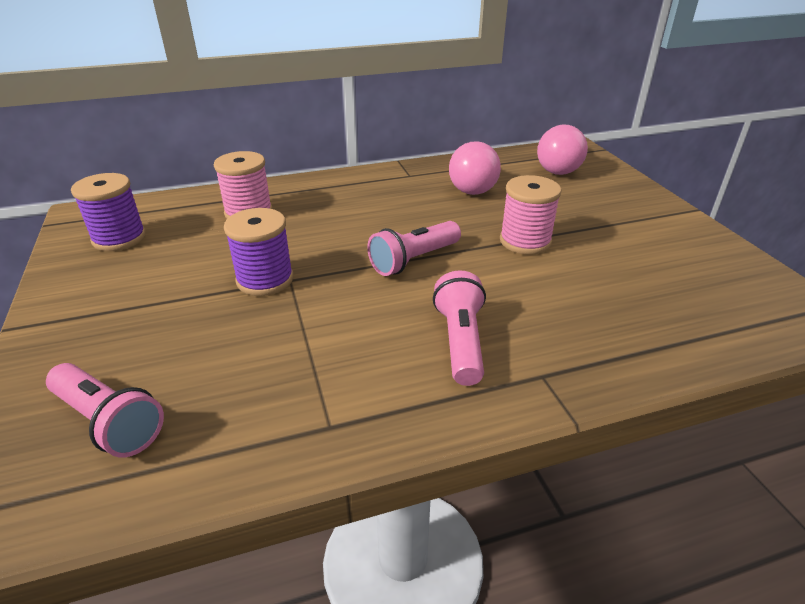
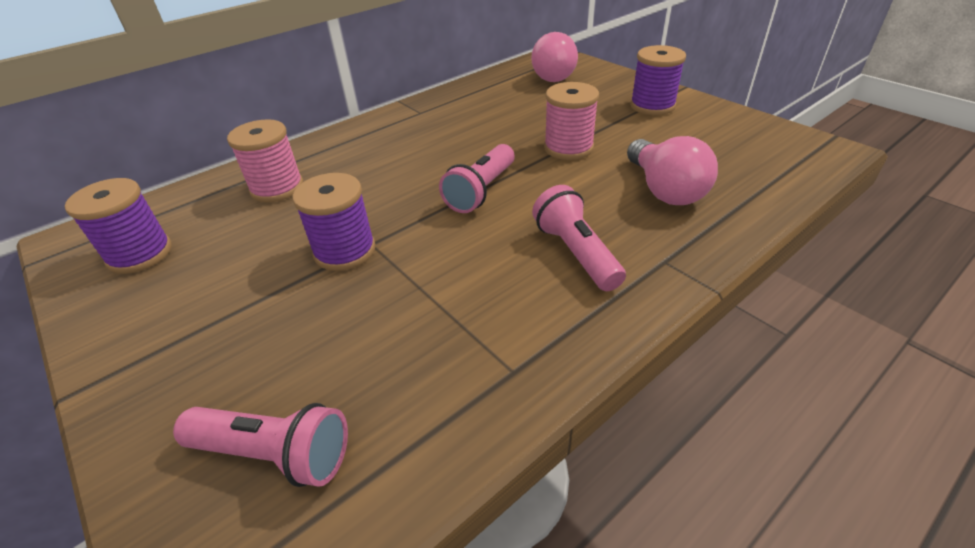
camera: 20 degrees left, 5 degrees up
pink light bulb [449,141,501,195] -> pink light bulb moved to [627,136,718,205]
none -> purple spool [630,45,686,115]

